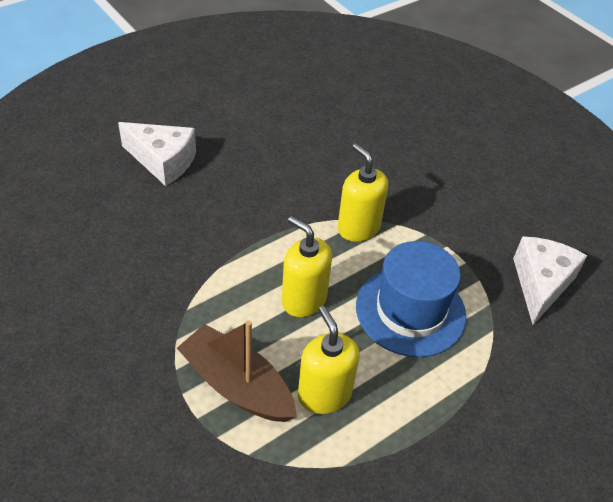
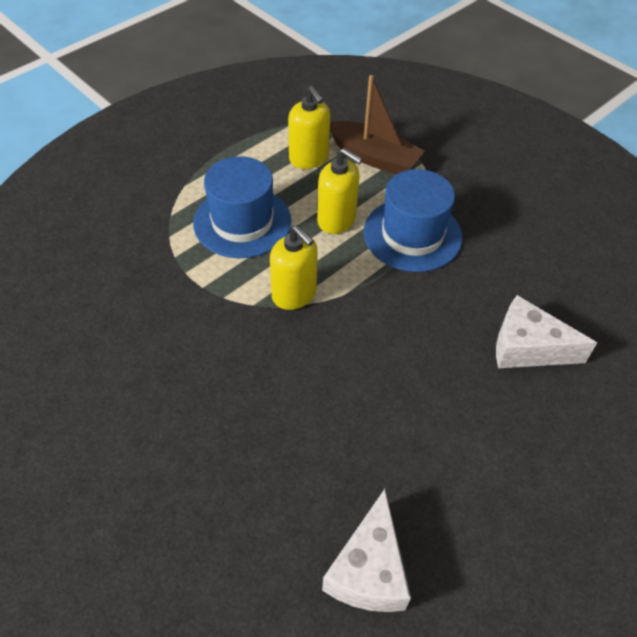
camera: 175 degrees right, 5 degrees up
white cheese [513,236,587,325] -> white cheese moved to [322,489,411,612]
none -> blue hat [364,169,462,272]

